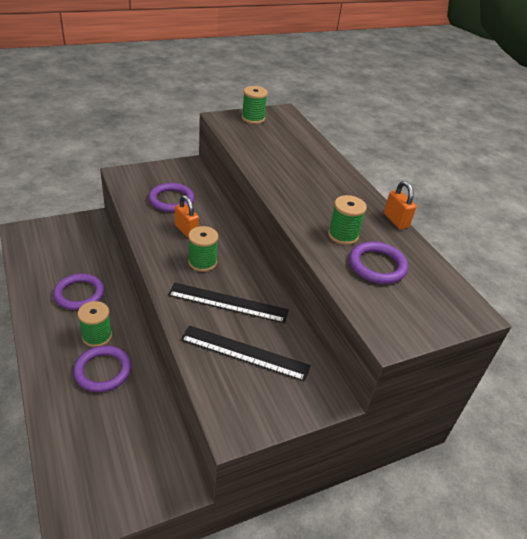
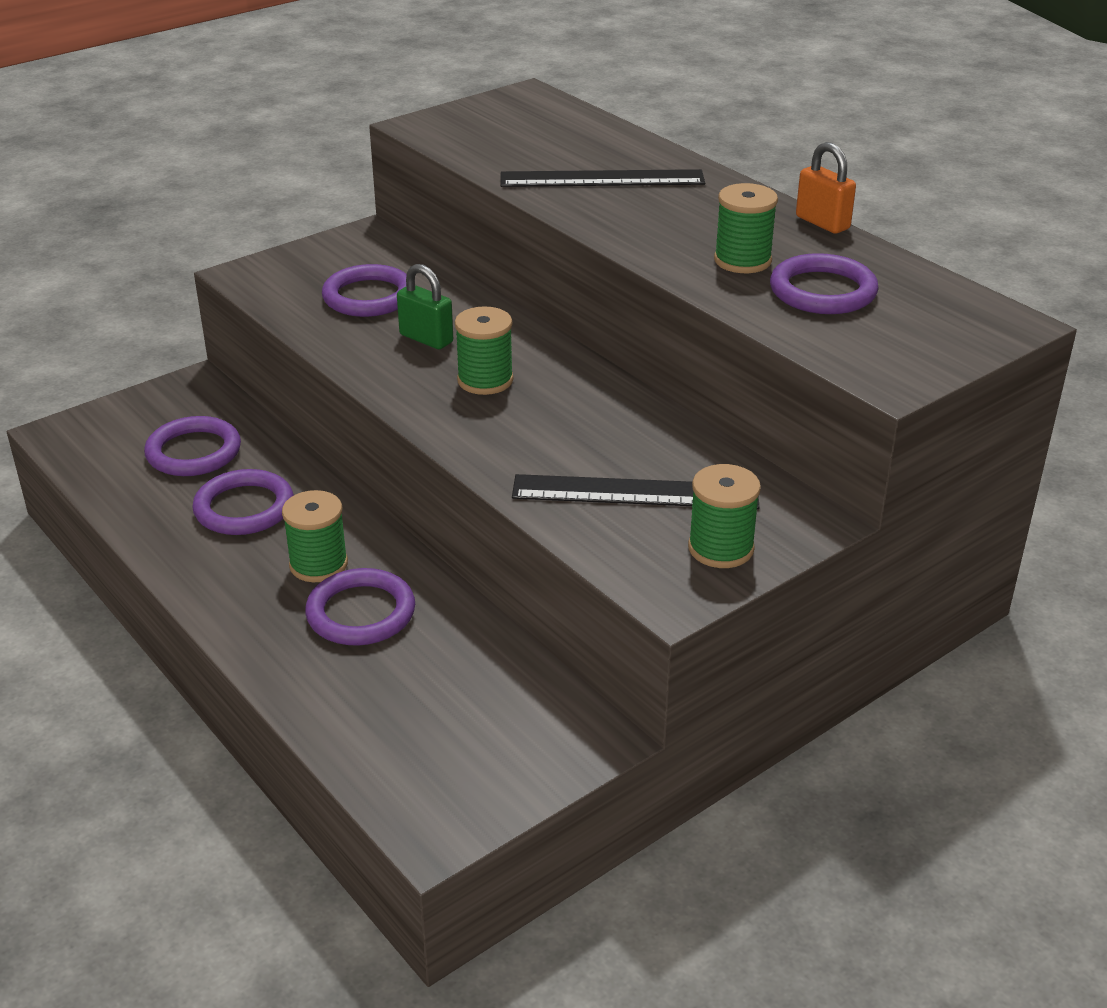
camera: 10 degrees left, 5 degrees down
black ruler [168,282,289,323] -> black ruler moved to [501,169,705,187]
orange padlock [175,195,199,238] -> green padlock [397,264,453,349]
green spool [242,86,268,124] -> green spool moved to [688,464,761,568]
none -> purple ring [144,416,241,476]

